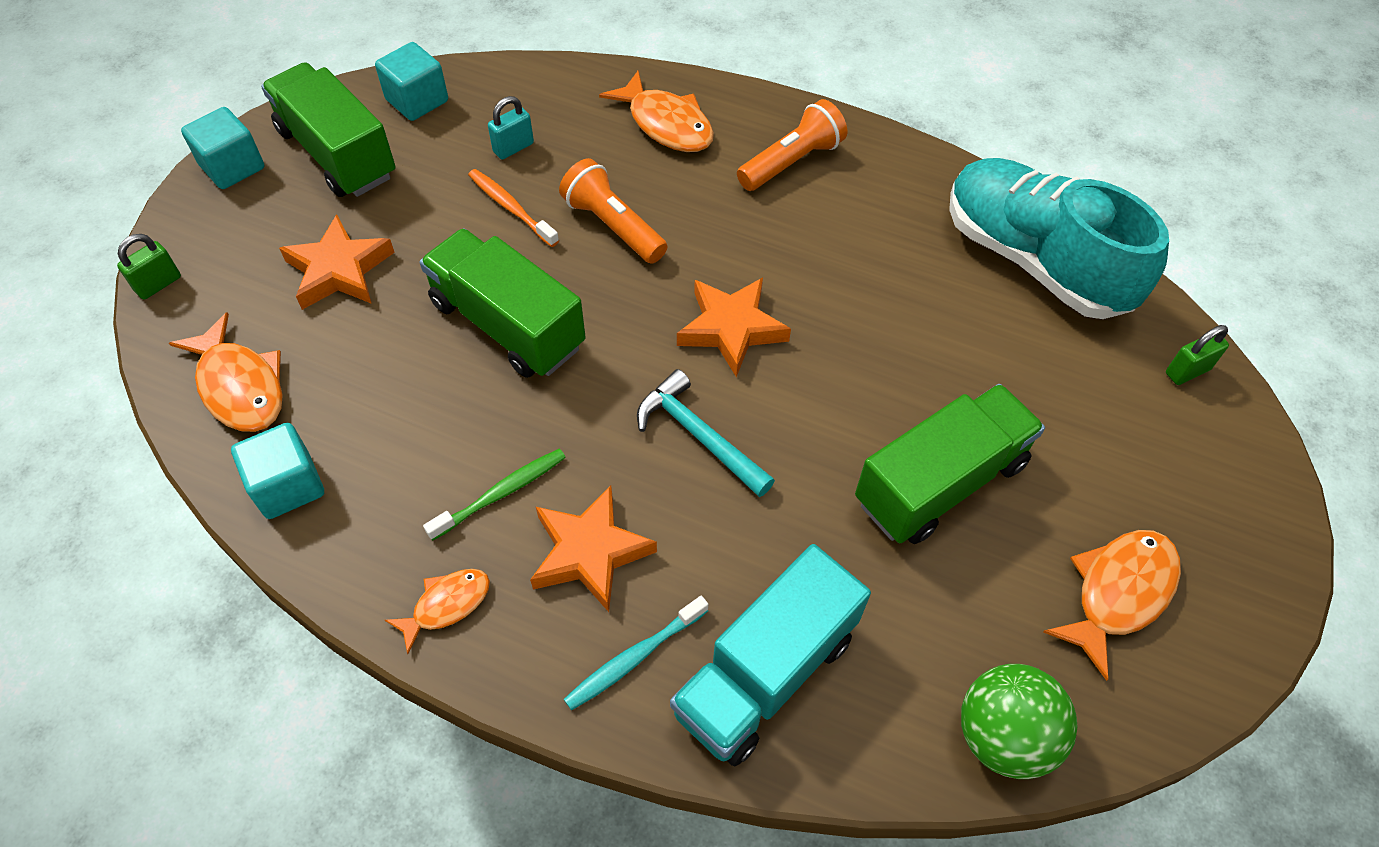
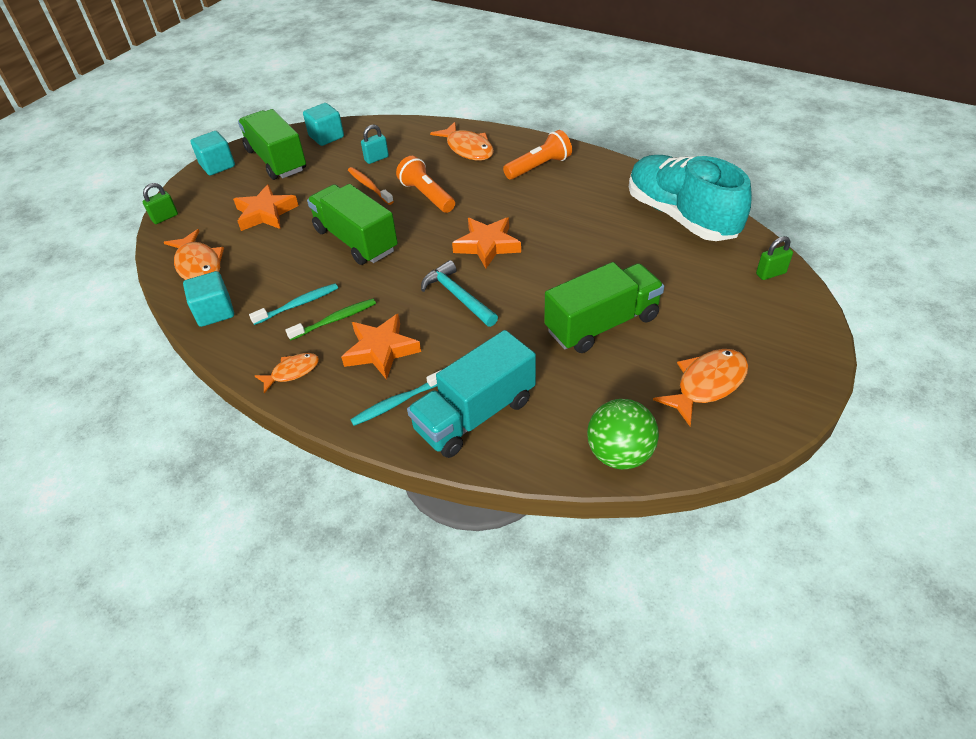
camera: 10 degrees right, 10 degrees down
none -> turquoise toothbrush [249,283,338,325]

